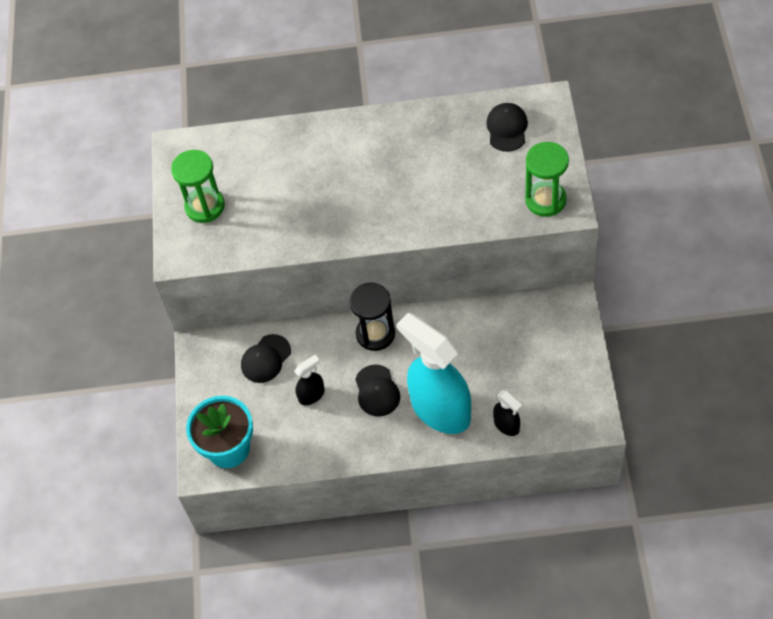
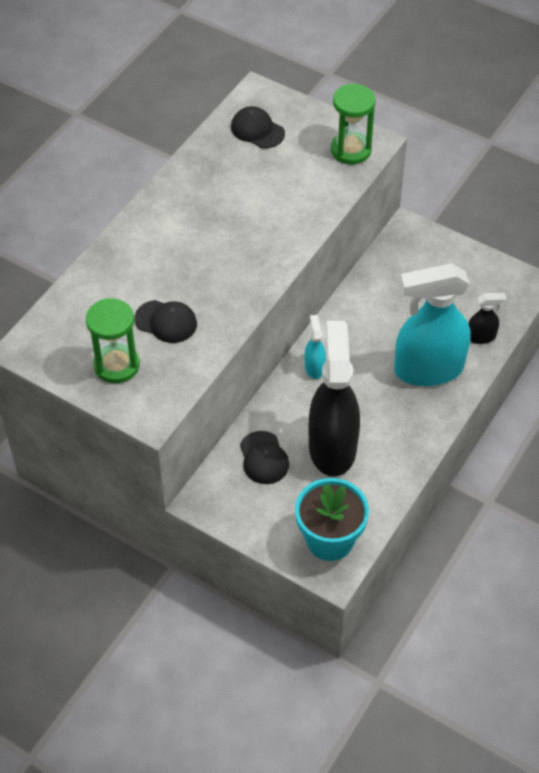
camera: 60 degrees left, 5 degrees down
black spray bottle [294,355,325,405] -> black spray bottle [308,321,360,477], size x2.32
black hourglass [350,283,395,351] -> turquoise spray bottle [305,315,326,379]
black cap [355,365,400,417] -> black cap moved to [134,300,197,343]

